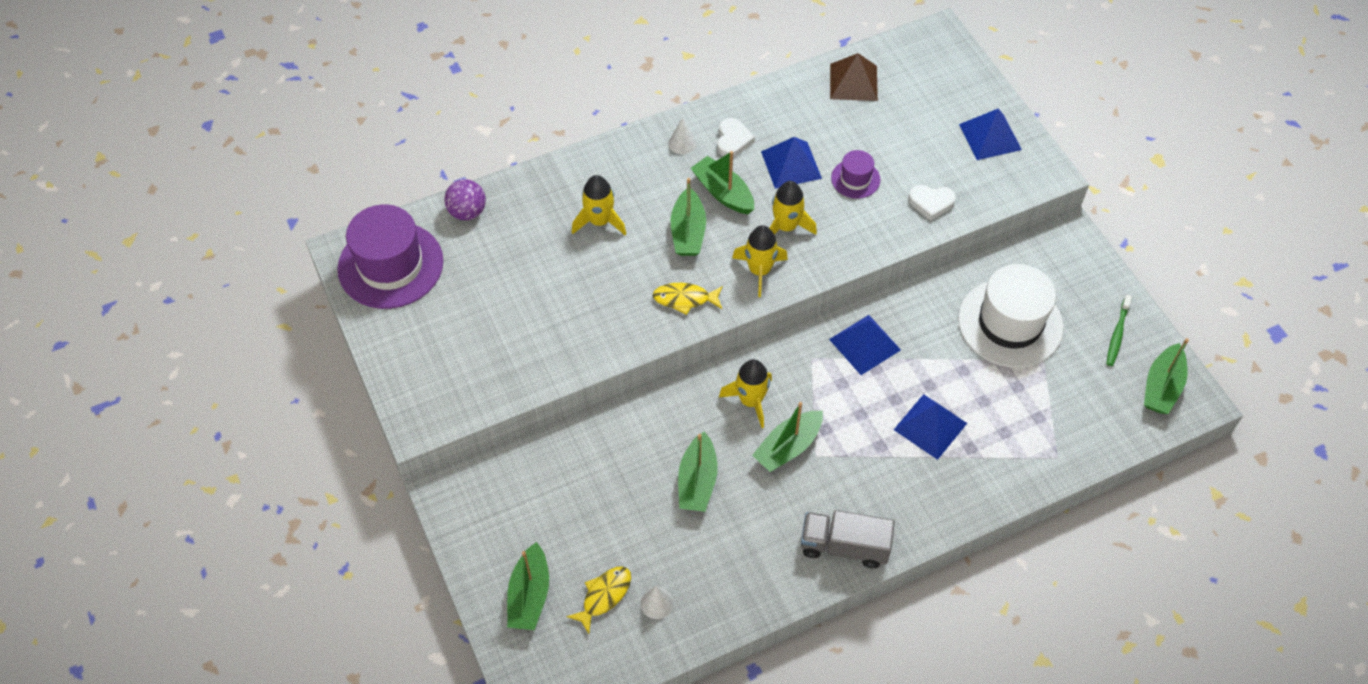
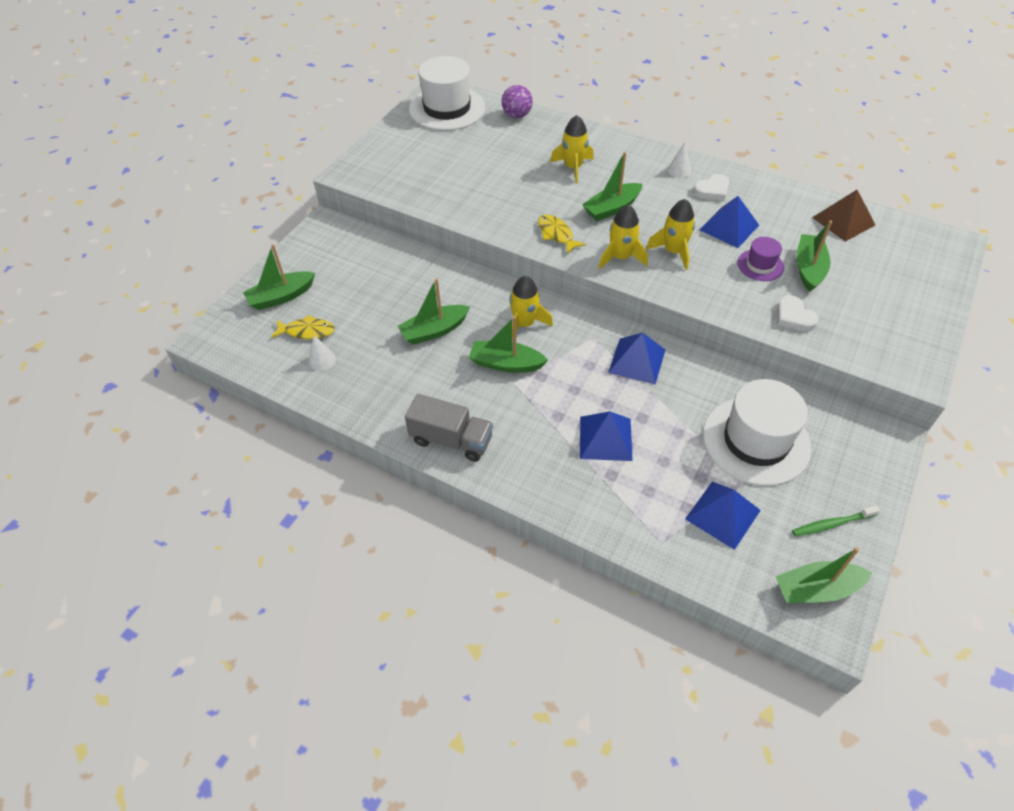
camera: 55 degrees right, 5 degrees down
purple hat [338,205,443,309] -> white hat [409,56,485,131]
green boat [691,151,754,214] -> green boat moved to [797,220,833,292]
grey truck [801,510,895,568] -> grey truck turned 135 degrees clockwise [405,394,493,462]
blue pyramid [959,109,1022,160] -> blue pyramid moved to [685,482,761,550]

